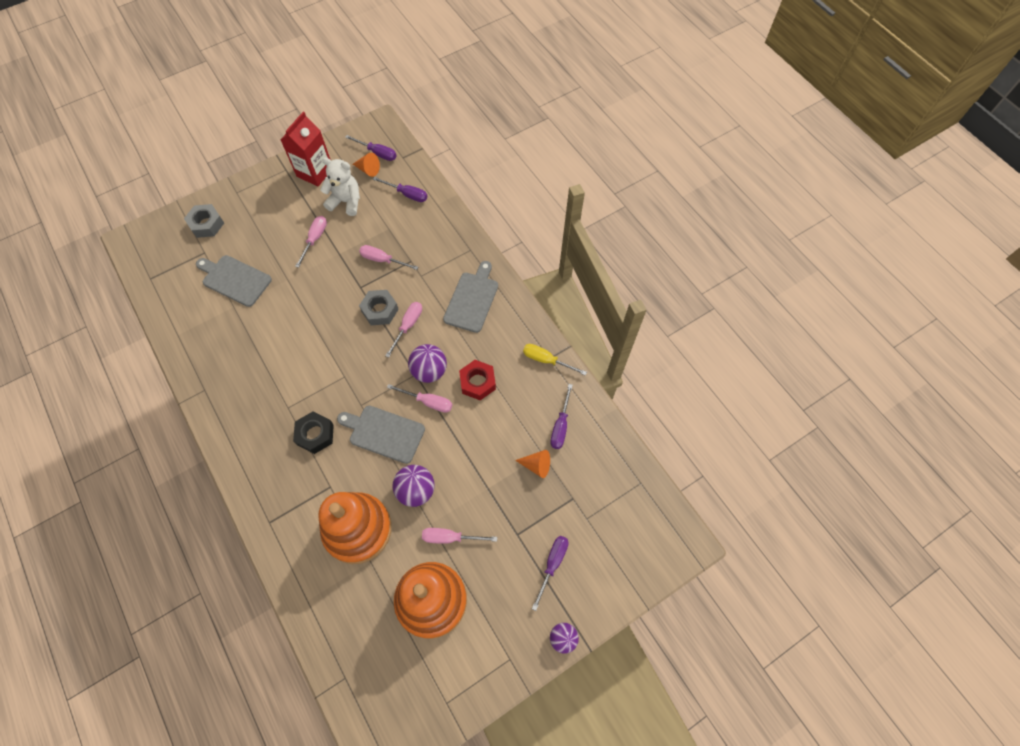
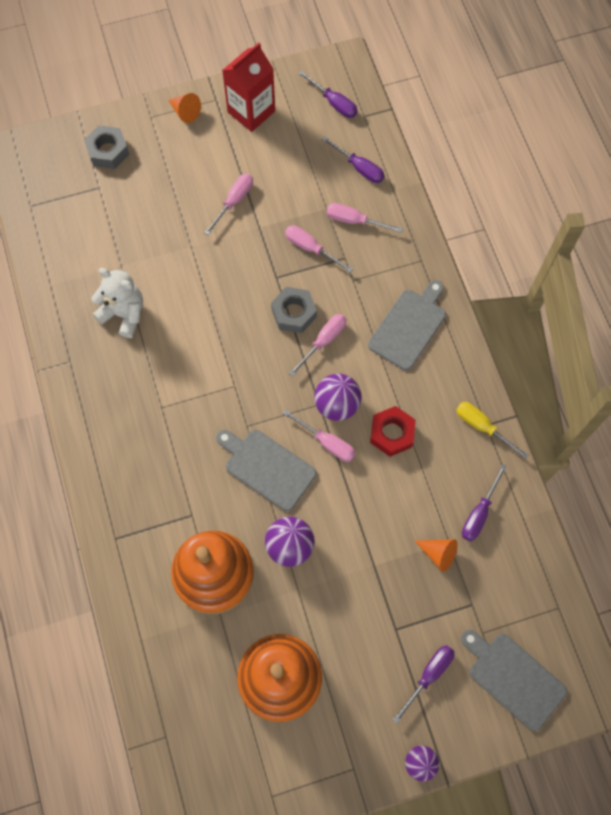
camera: 15 degrees right, 5 degrees up
grey cutting board [196,255,272,307] -> grey cutting board moved to [461,630,567,731]
black nut [293,411,334,454] -> none
white teddy bear [320,157,360,216] -> white teddy bear moved to [92,268,143,338]
orange cone [353,153,380,177] -> orange cone moved to [168,93,201,123]
pink screwdriver [422,528,497,544] -> pink screwdriver moved to [327,203,403,233]

